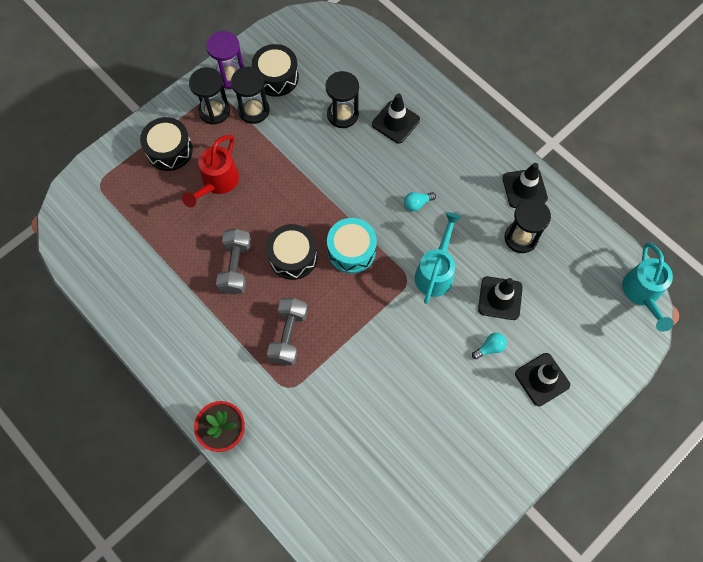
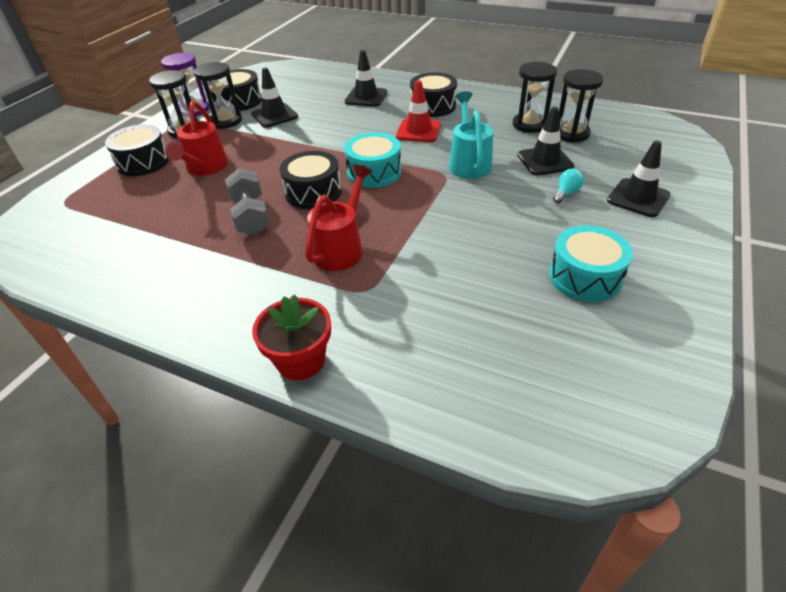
camera: 20 degrees left, 25 degrees down
grey dumbbell [267,298,308,366] -> red watering can [305,164,372,271]
black hourglass [326,71,359,128] -> black hourglass moved to [559,69,603,143]
turquoise light bulb [404,192,436,211] -> red traffic cone [396,80,441,142]
black traffic cone [502,163,548,208] -> black traffic cone moved to [251,68,298,128]
turquoise watering can [622,243,674,332] -> none
none -> black drum [410,72,457,117]
none -> turquoise drum [549,225,633,302]

